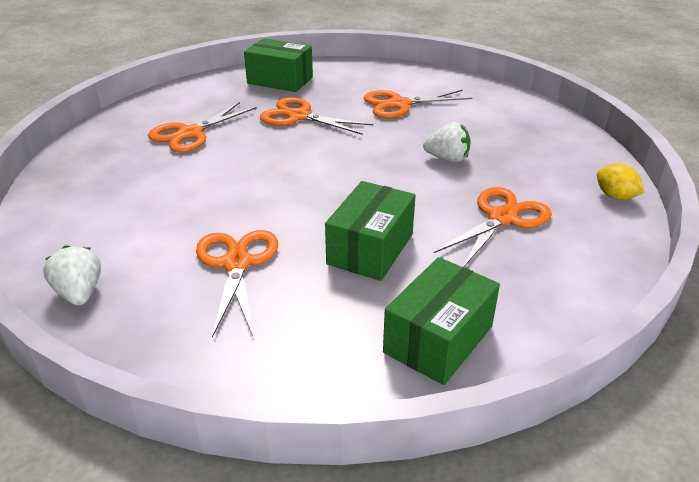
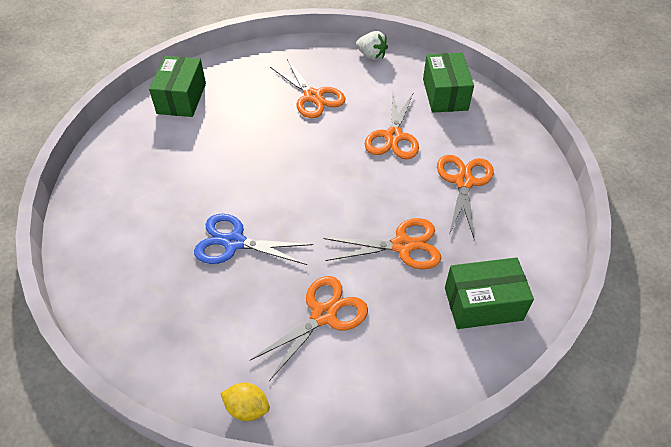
camera: 150 degrees right, 15 degrees up
green box [325,181,416,281] -> green box moved to [423,53,474,113]
white strawberry [423,122,471,162] -> blue scissors [194,214,313,265]
orange scissors [434,187,552,267] -> orange scissors moved to [365,92,419,159]
yellow lemon [597,164,644,200] -> yellow lemon moved to [221,383,270,421]

